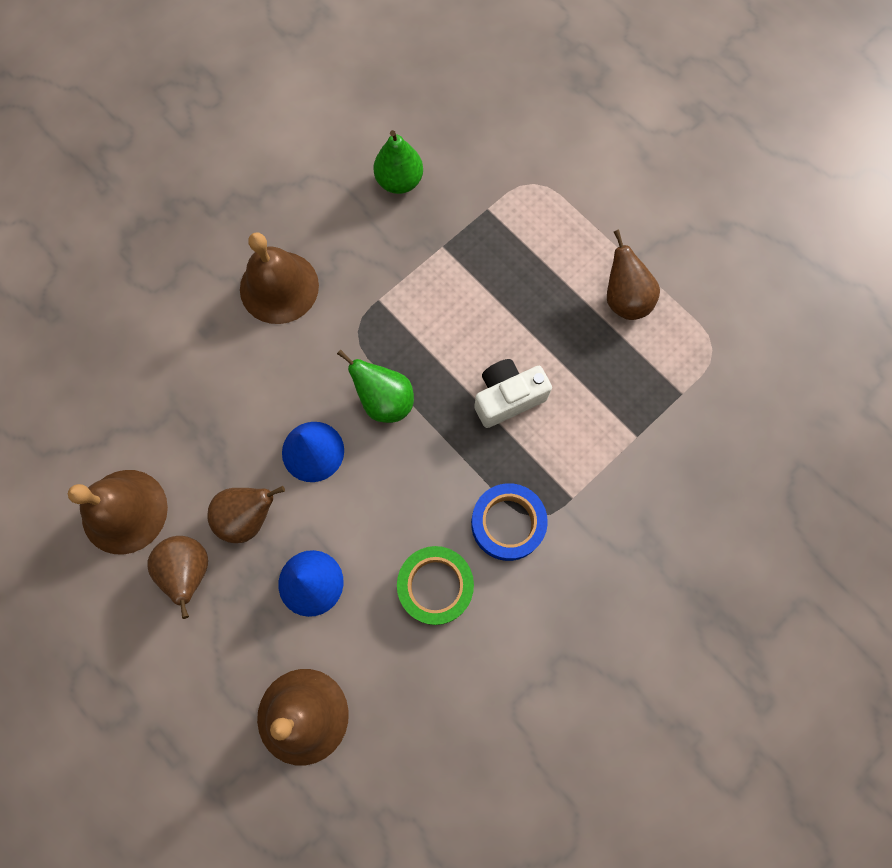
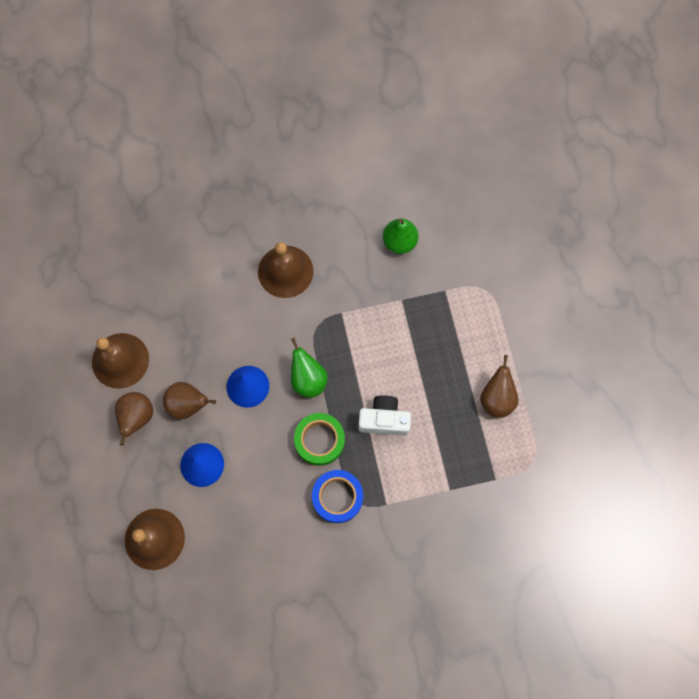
camera: 30 degrees right, 0 degrees up
green tape [397,546,474,625] -> green tape moved to [294,413,345,466]

